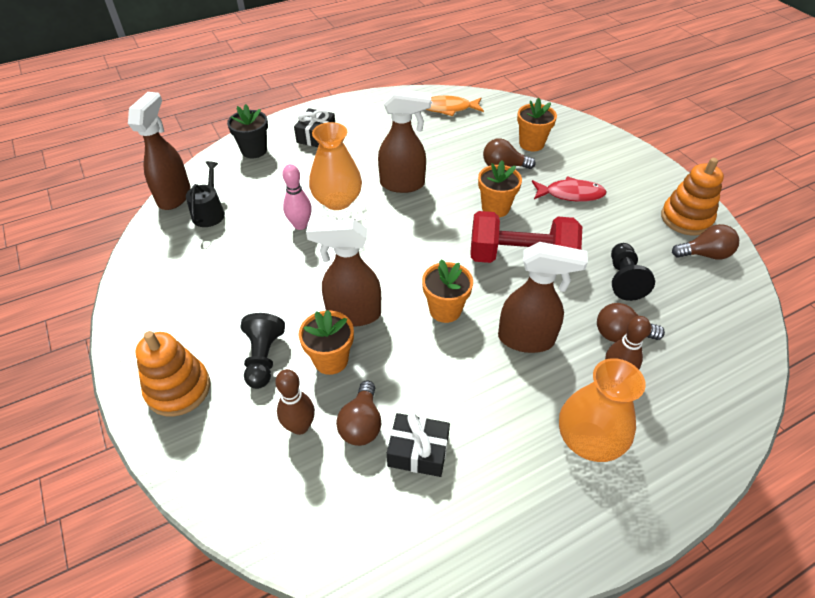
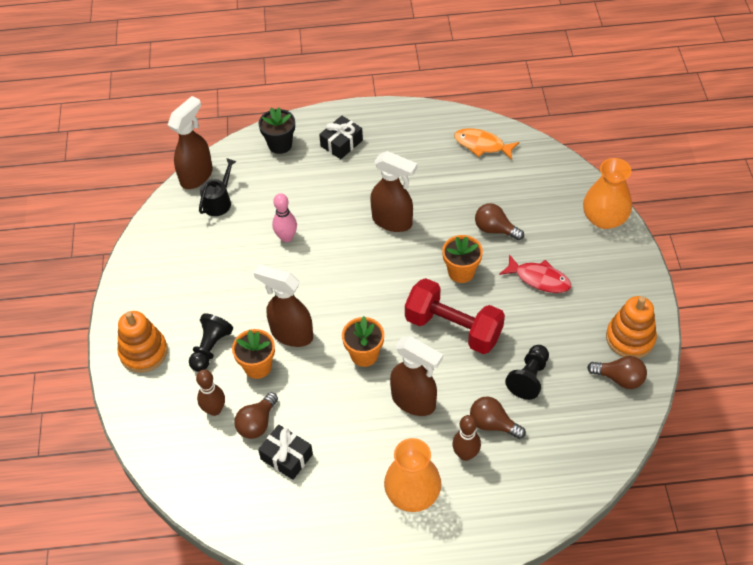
camera: 25 degrees right, 5 degrees up
orange vase [309,122,362,210] -> orange vase moved to [583,158,632,229]
orange flower pot [517,98,557,151] -> none

